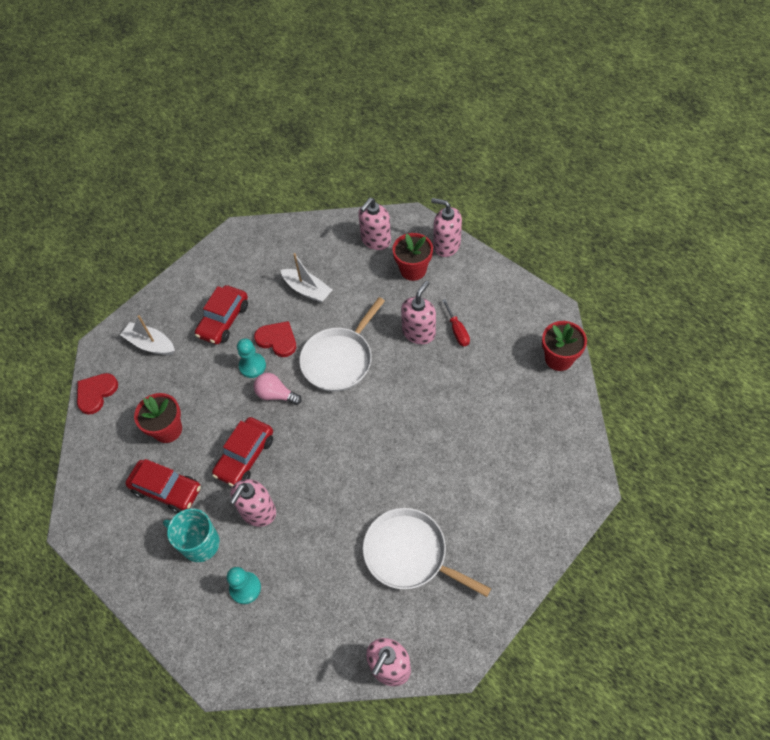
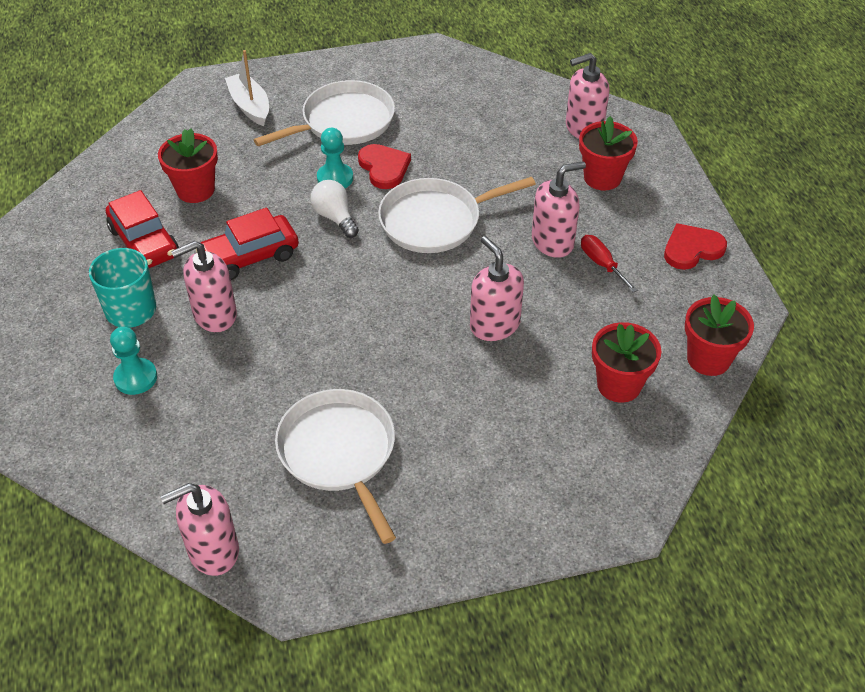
camera: 30 degrees right, 10 degrees down
red heart [77,373,118,415] -> red heart moved to [664,223,727,270]
red car [195,285,248,344] -> white pan [254,80,395,146]
pink light bulb [254,373,302,405] -> white light bulb [310,180,359,238]
white boat [281,253,332,303] -> none
pink soap dispenser [431,198,462,257] -> pink soap dispenser moved to [470,236,524,341]
red screwdriver [442,299,470,346] -> red screwdriver turned 135 degrees clockwise [581,235,638,293]
none -> red flower pot [592,322,661,403]

